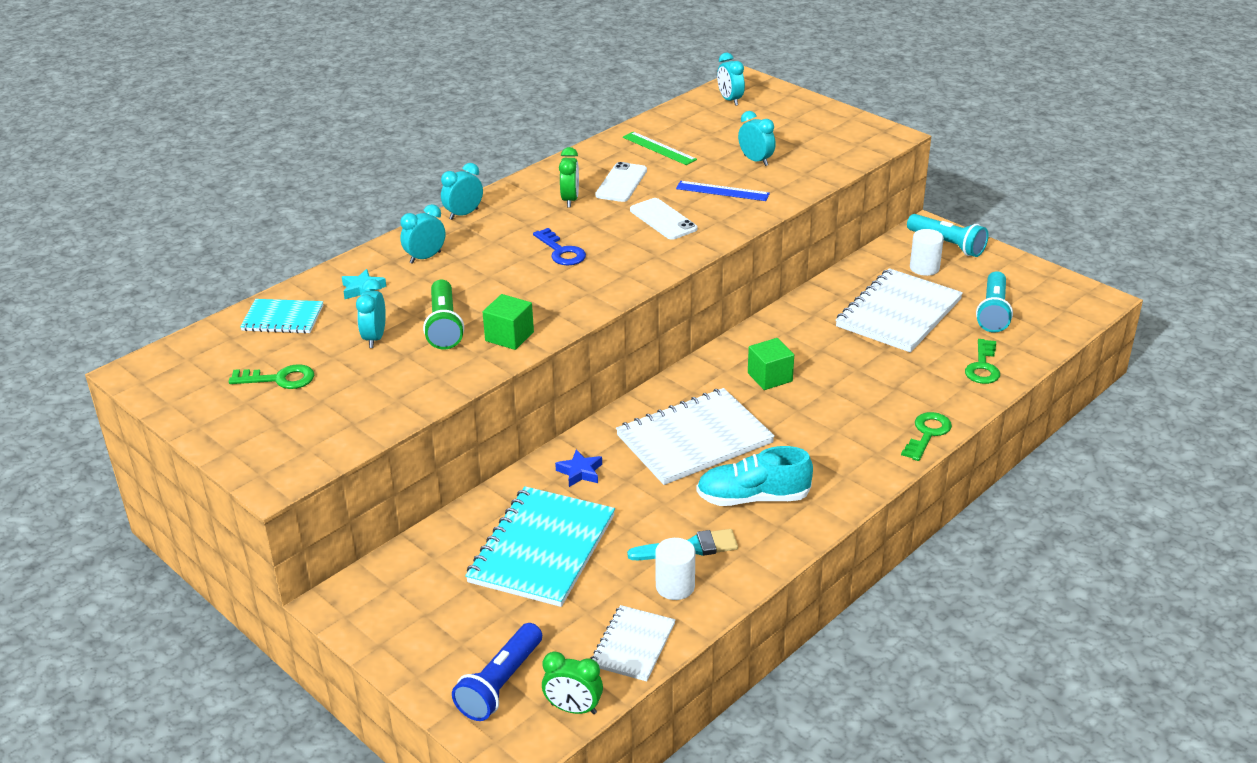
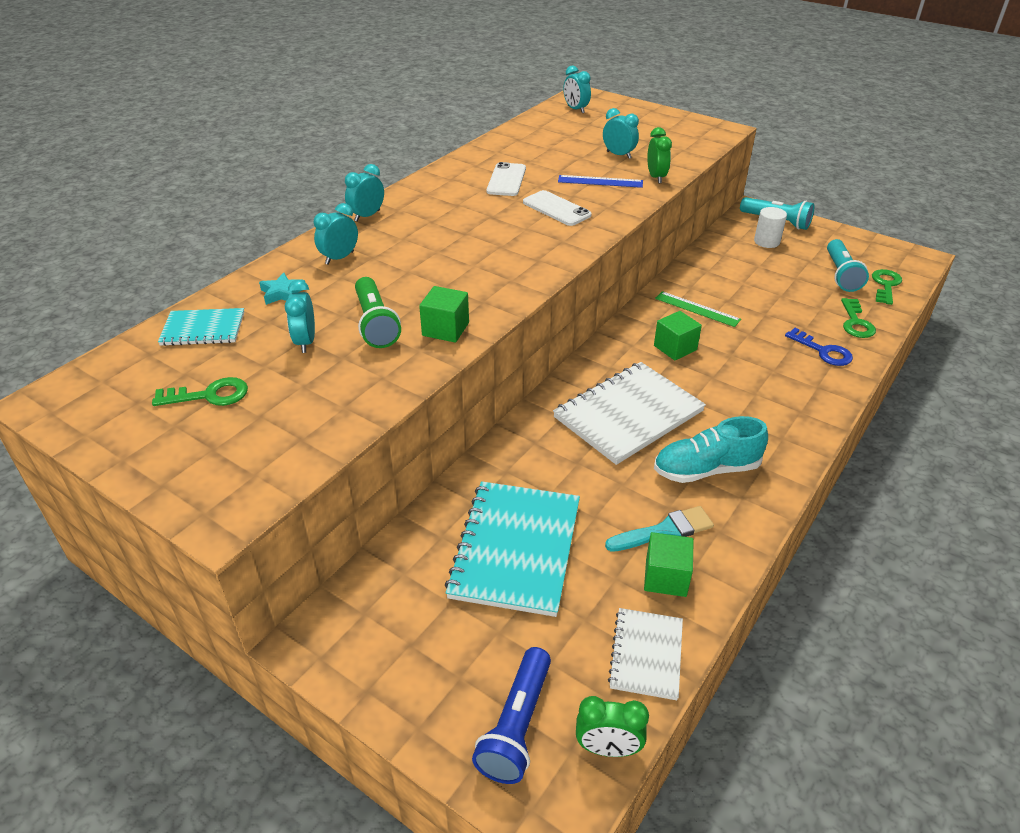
camera: 10 degrees left, 5 degrees up
blue key [533,228,586,266] -> blue key moved to [785,328,853,366]
blue star [555,450,602,487] -> none
green clock [559,147,579,207] -> green clock moved to [647,127,672,183]
green ruler [623,132,697,165] -> green ruler moved to [655,291,741,327]
white cylinder [655,538,695,600] -> green cube [644,532,694,597]
white notebook [835,268,963,353] -> none
green key [901,412,952,461] -> green key moved to [872,269,902,305]

